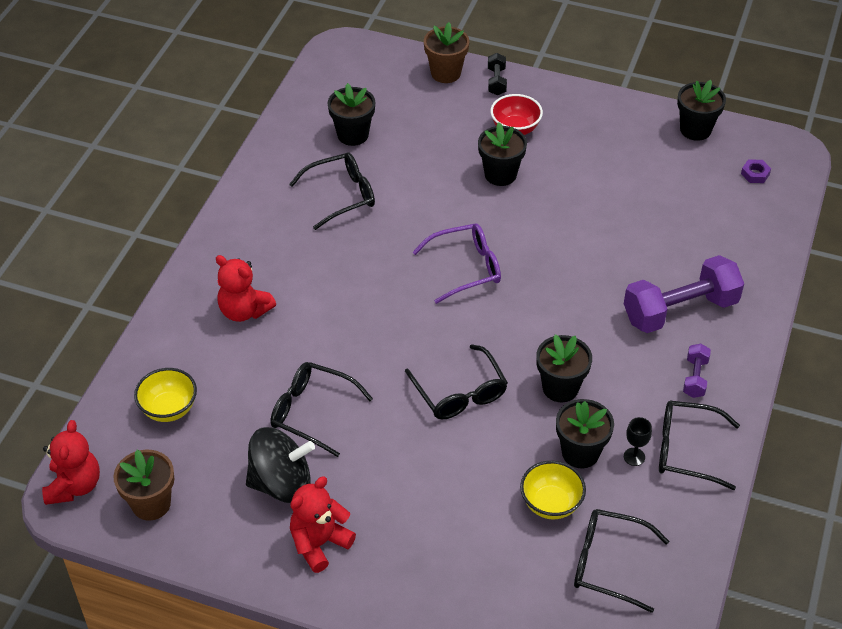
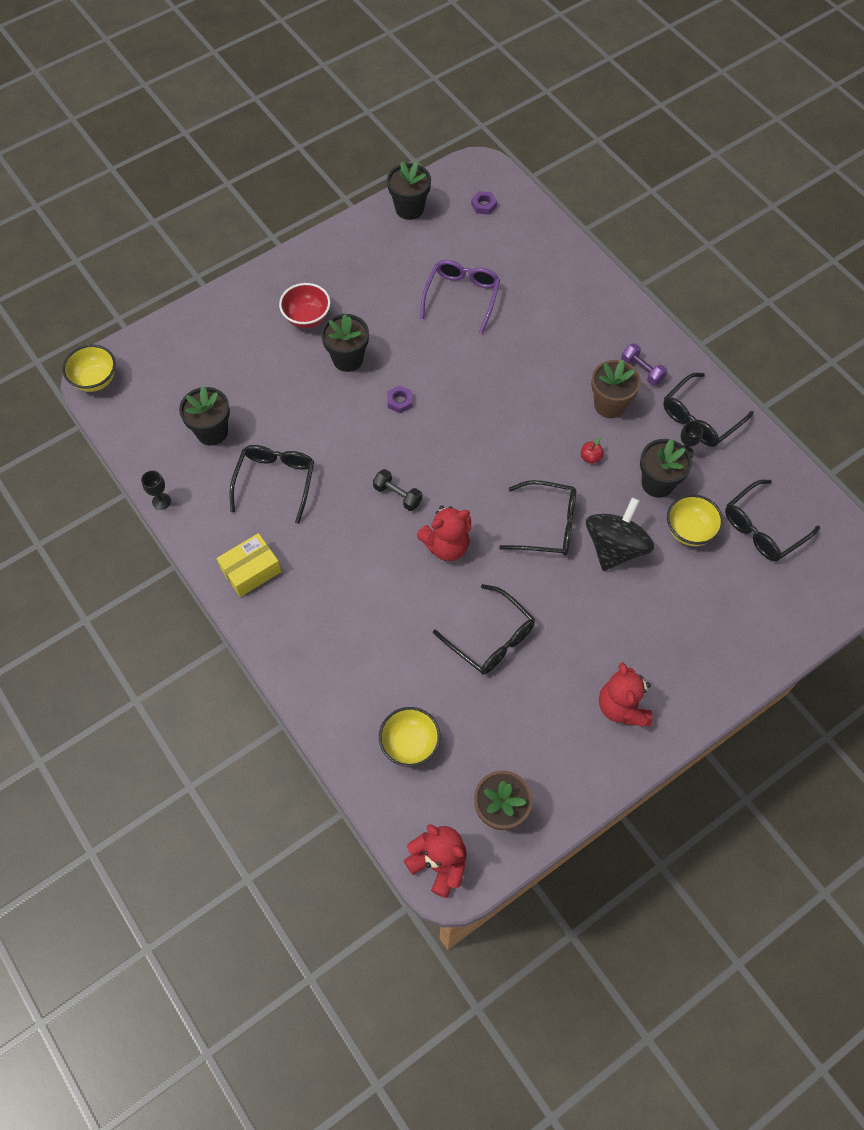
camera: 55 degrees left, 15 degrees up
red teddy bear [216,255,276,322] -> red teddy bear moved to [417,506,471,561]
black spinning top [246,427,315,503] -> black spinning top moved to [586,498,654,571]
black glasses [270,362,373,457] -> black glasses turned 105 degrees counterclockwise [433,584,535,675]
purple glasses [413,223,501,304] -> purple glasses moved to [420,260,500,334]
brown flower pot [424,22,469,83] -> brown flower pot moved to [591,360,641,418]
black dumbbell [488,53,507,95] -> black dumbbell moved to [373,469,422,511]
black flower pot [536,334,592,402] -> red apple [581,437,604,464]
purple dumbbell [624,255,744,333] -> none
none -> yellow bowl [62,345,116,392]
none -> black goblet [141,470,171,510]
none -> yellow box [217,533,281,597]
none -> purple nut [387,385,412,413]

